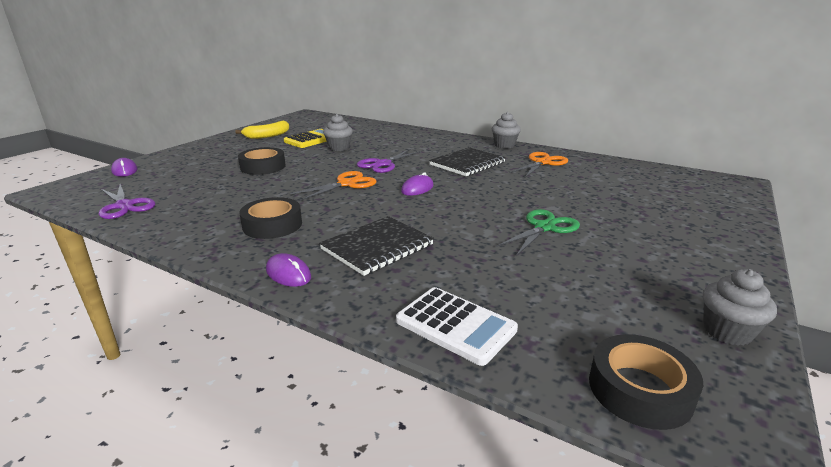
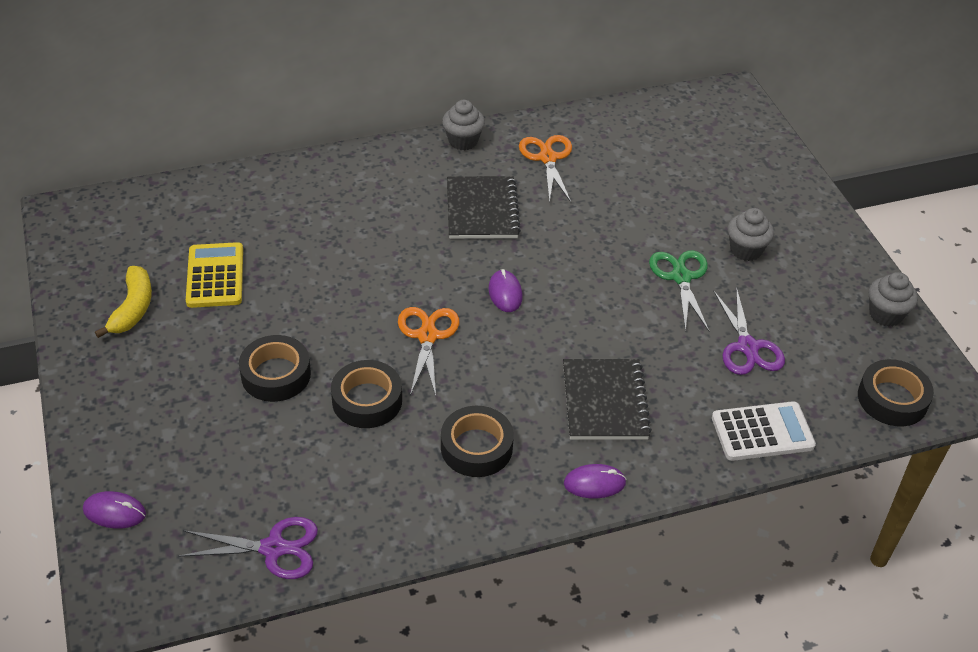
camera: 50 degrees left, 20 degrees up
grey cupcake [323,114,353,151] -> grey cupcake moved to [728,208,774,261]
purple scissors [357,149,421,173] -> purple scissors moved to [713,287,785,375]
none -> black tape [331,360,402,428]

